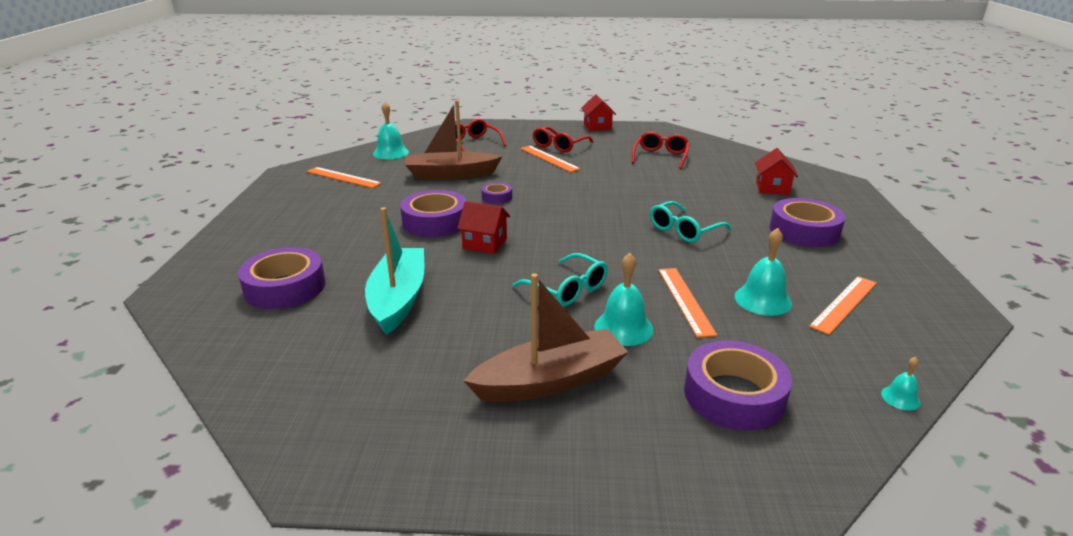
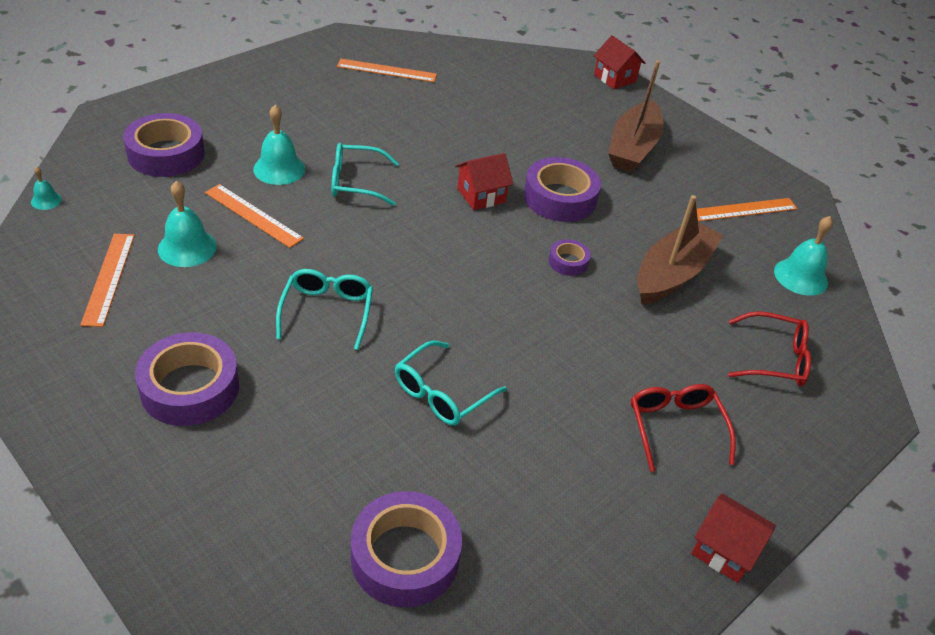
camera: 130 degrees right, 15 degrees up
purple tape [238,247,325,309] -> purple tape moved to [351,491,462,607]
turquoise boat [365,207,424,335] -> none
brown boat [464,273,628,402] -> brown boat moved to [608,60,664,173]
orange ruler [520,146,581,172] -> orange ruler moved to [337,58,437,82]
red glasses [632,132,690,169] -> none
red house [755,148,798,195] -> red house moved to [594,35,645,89]
none -> turquoise glasses [395,340,507,425]

